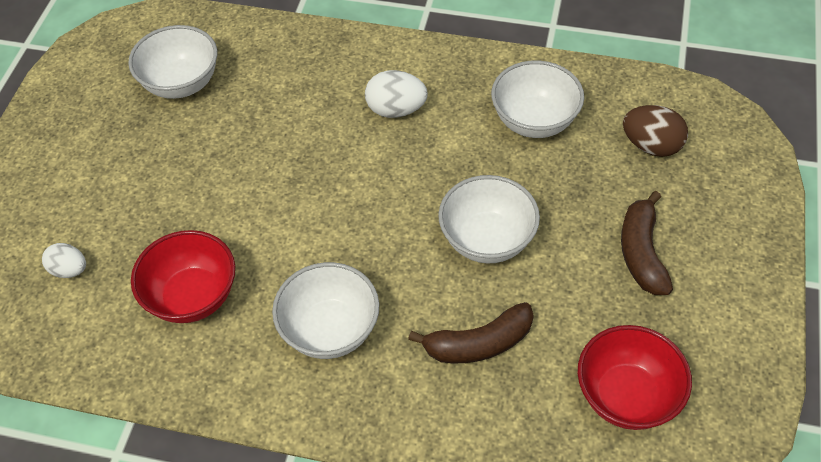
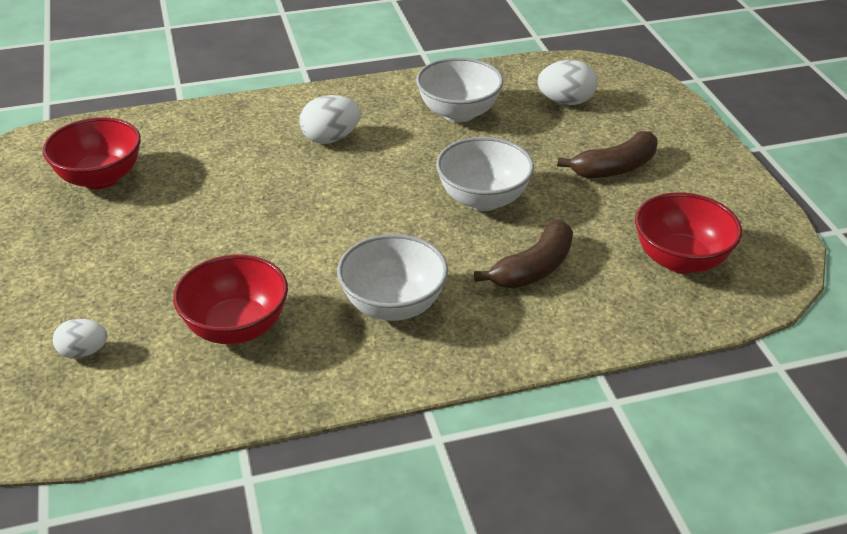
camera: 30 degrees left, 15 degrees down
white bowl [128,25,217,99] -> red bowl [43,117,141,189]
brown banana [621,191,673,295] -> brown banana turned 90 degrees counterclockwise [557,131,657,178]
brown egg [623,105,688,157] -> white egg [538,60,597,105]

